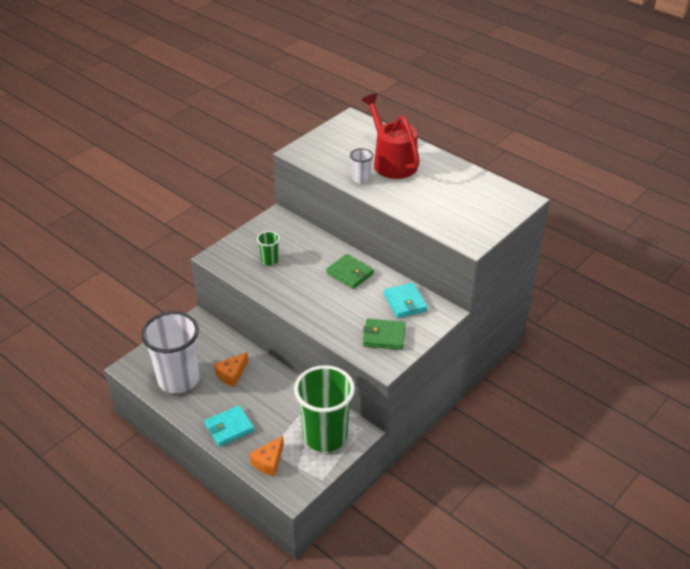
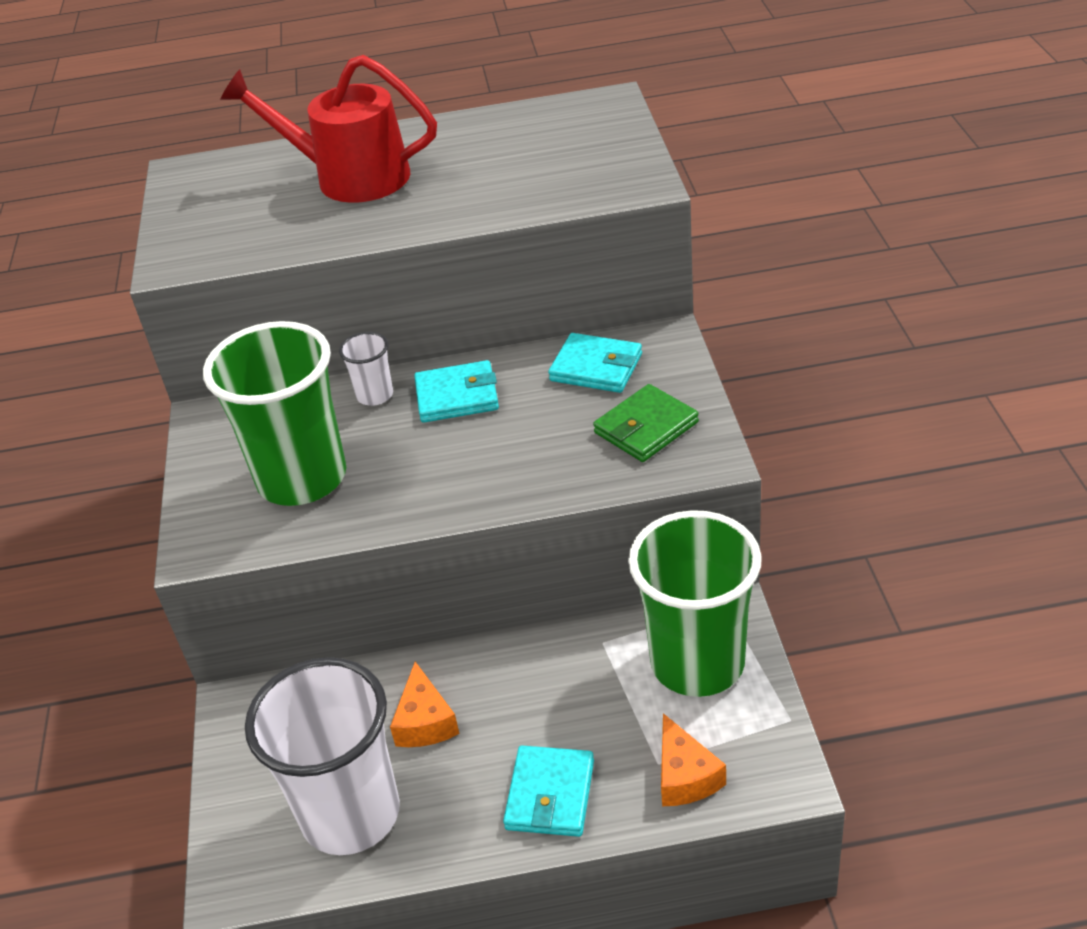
camera: 45 degrees left, 0 degrees up
green cup [257,231,280,265] -> green cup [203,321,346,506], size x2.30
green wallet [327,254,374,289] -> turquoise wallet [414,360,499,423]
white cup [350,148,373,184] -> white cup moved to [339,332,393,406]

